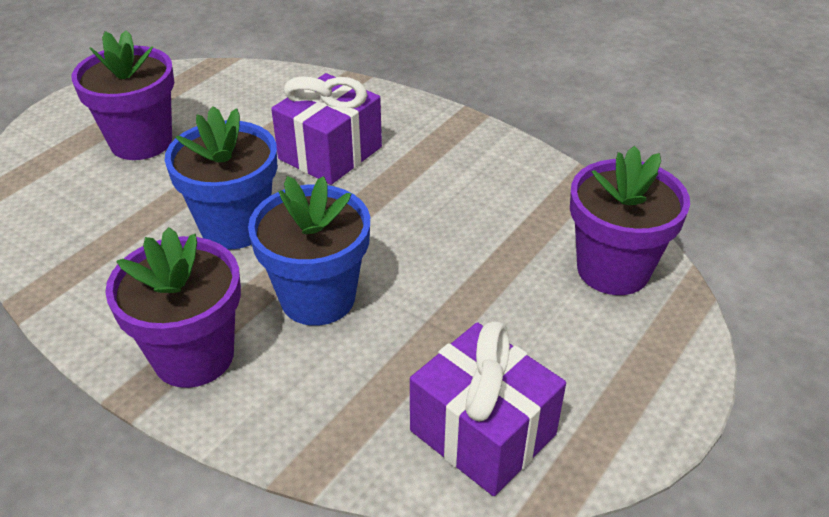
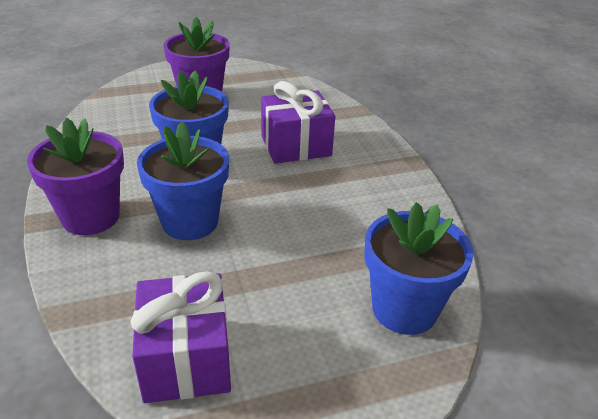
camera: 35 degrees right, 5 degrees down
purple flower pot [570,146,690,295] -> blue flower pot [364,202,474,335]

